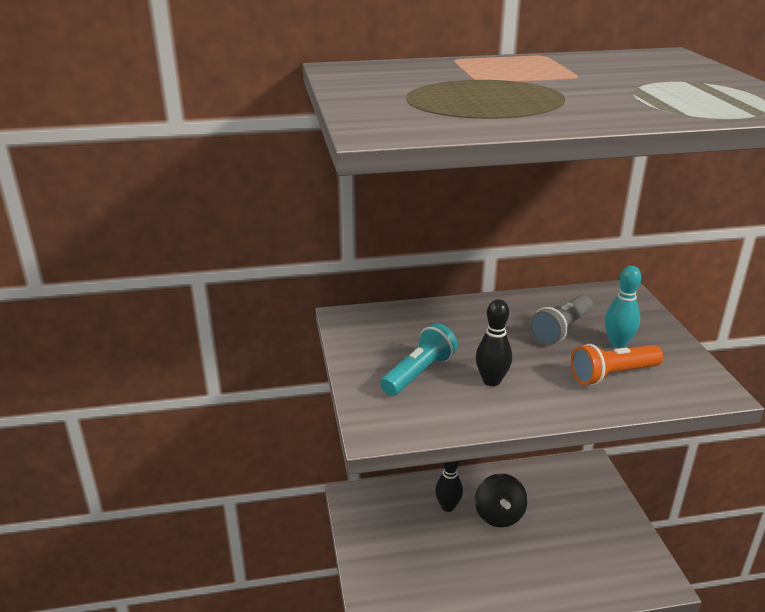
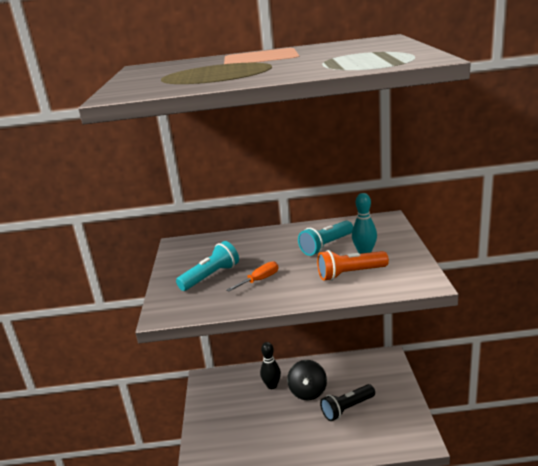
camera: 10 degrees right, 5 degrees down
black bowling pin [476,299,512,386] -> orange screwdriver [227,261,278,292]
grey flashlight [529,295,593,345] -> turquoise flashlight [298,221,353,256]
none -> black flashlight [320,384,375,421]

